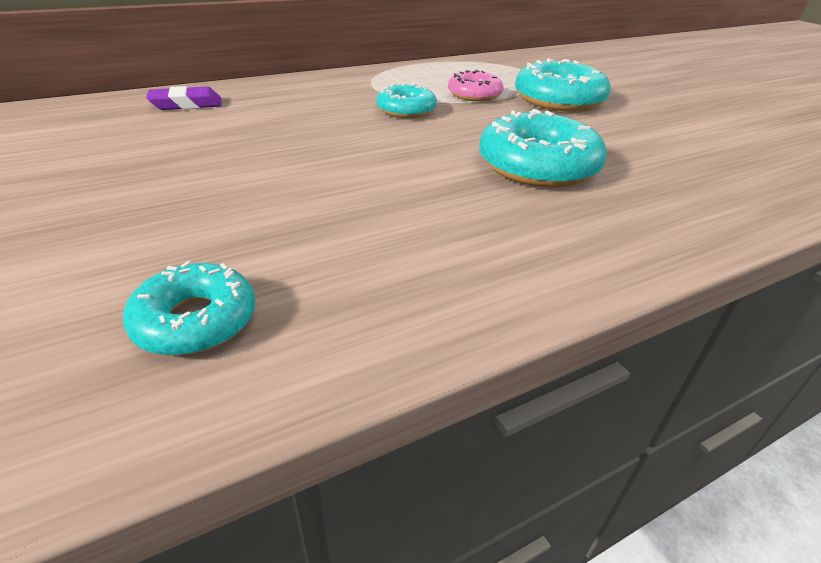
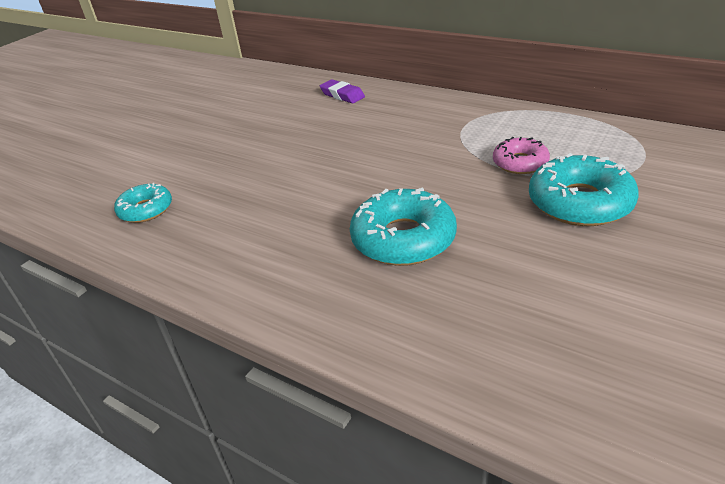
camera: 65 degrees right, 0 degrees up
turquoise donut [376,83,437,118] -> none

